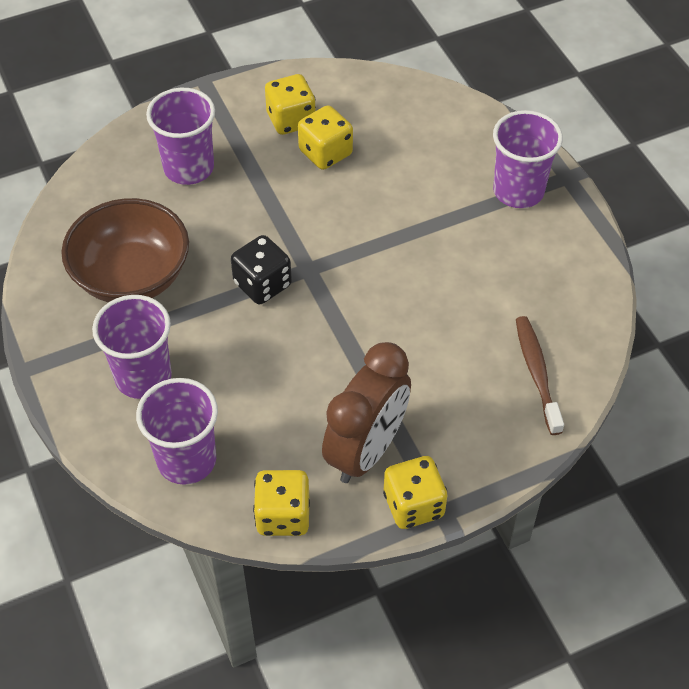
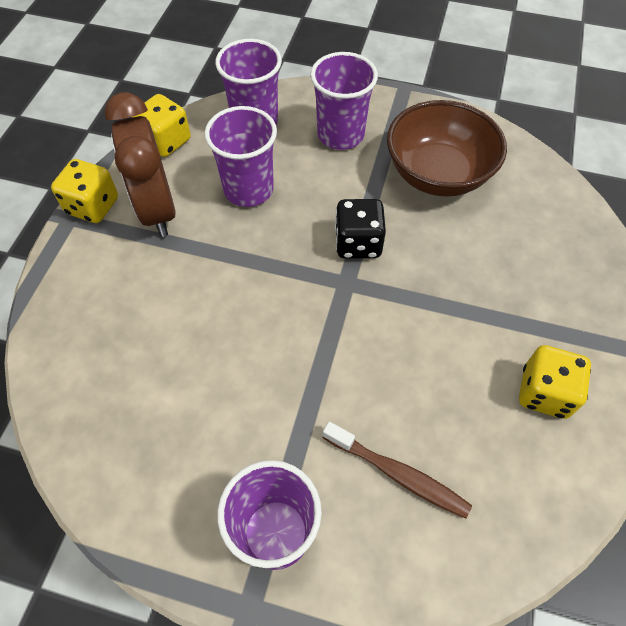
camera: 130 degrees right, 5 degrees up
purple cup [146,88,215,185] -> purple cup moved to [204,106,277,207]
yellow dice [298,105,353,170] -> none
brown toothbrush [516,316,564,435] -> brown toothbrush moved to [323,422,472,519]

